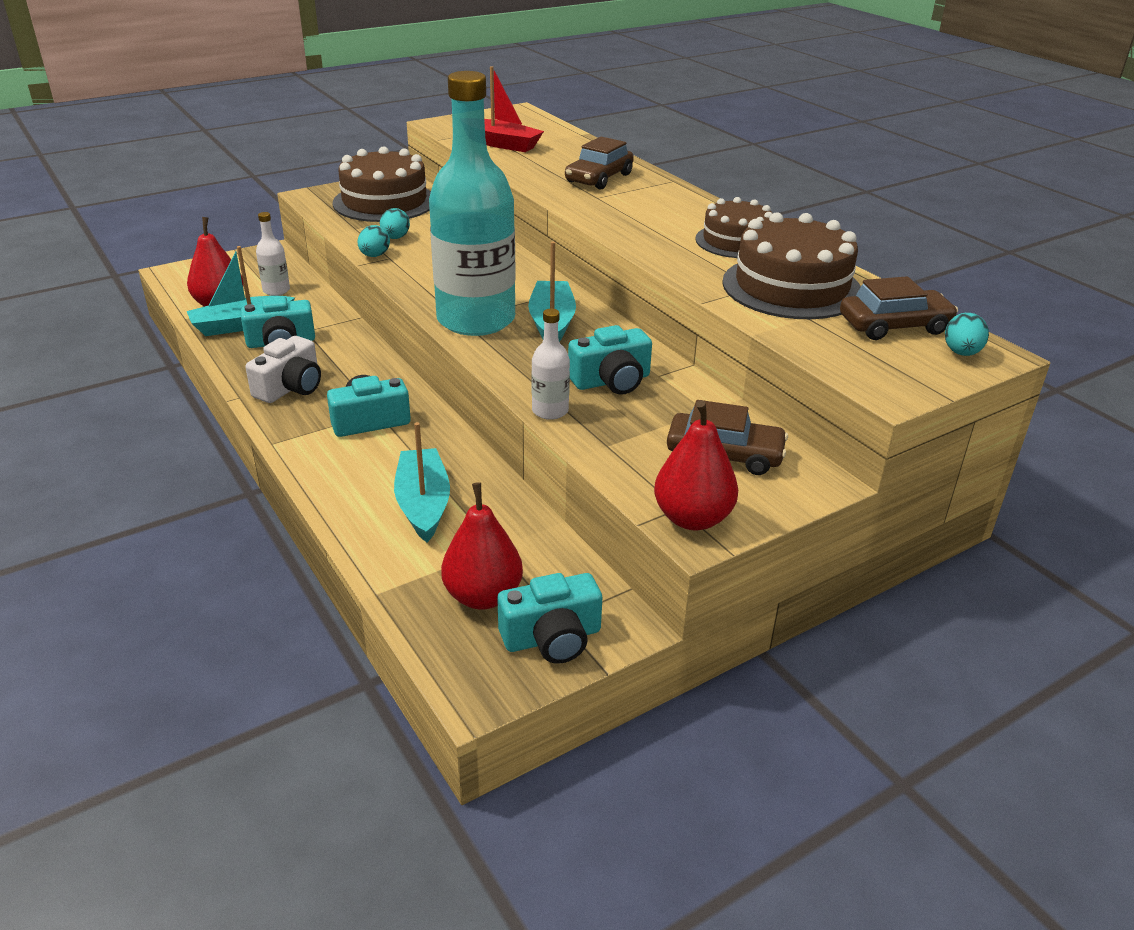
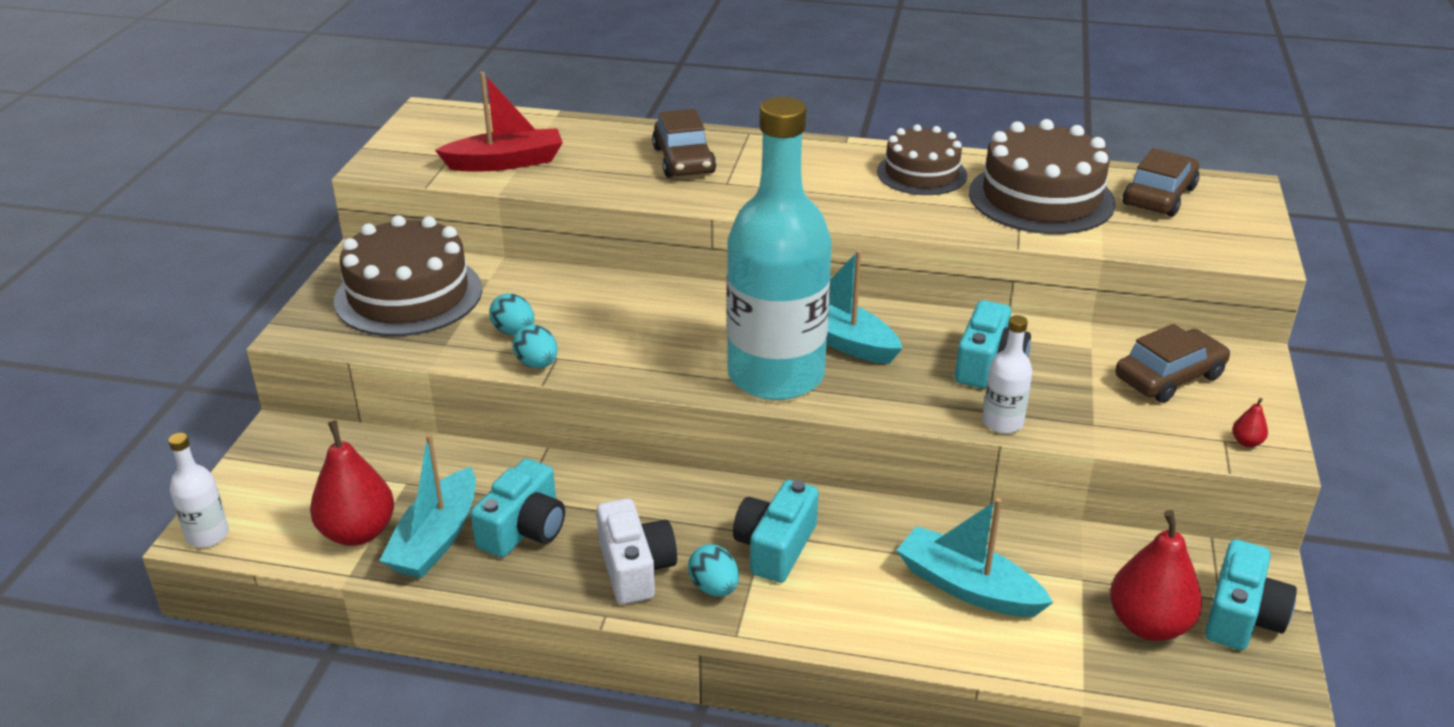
camera: 45 degrees left, 0 degrees up
white bottle [256,212,290,296] -> white bottle moved to [168,433,229,548]
red pear [654,400,738,530] -> red pear [1232,398,1268,447], size x0.41
turquoise egg [945,313,989,356] -> turquoise egg moved to [688,544,739,596]

